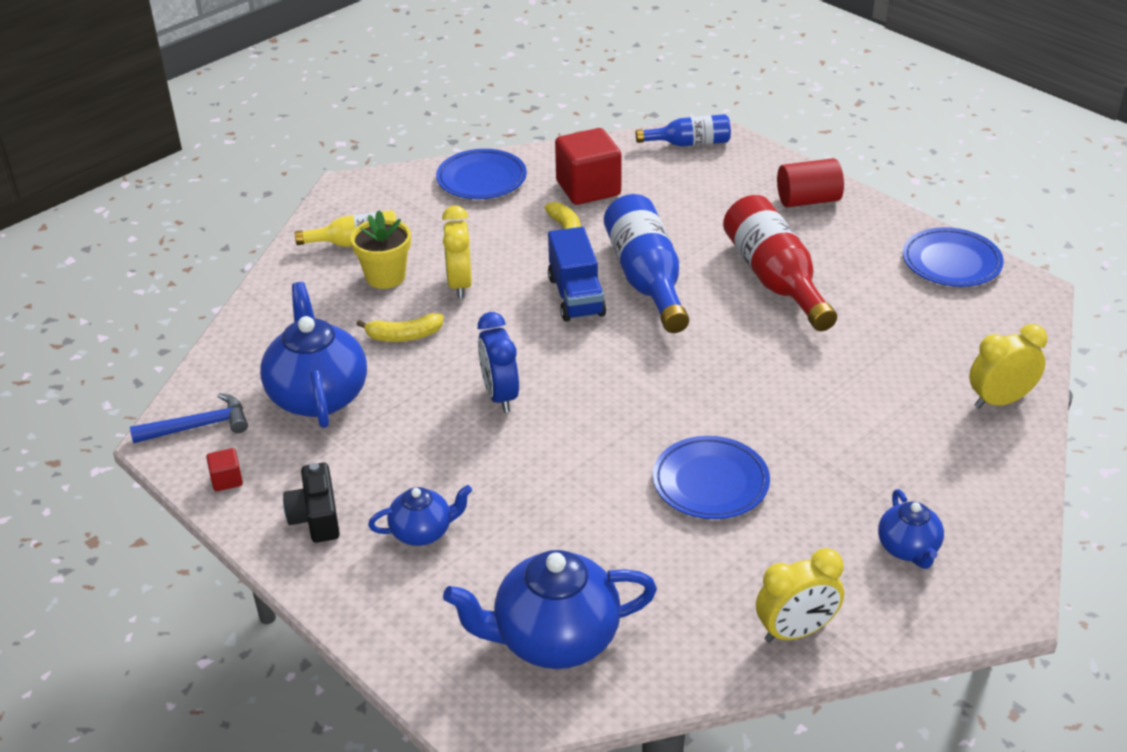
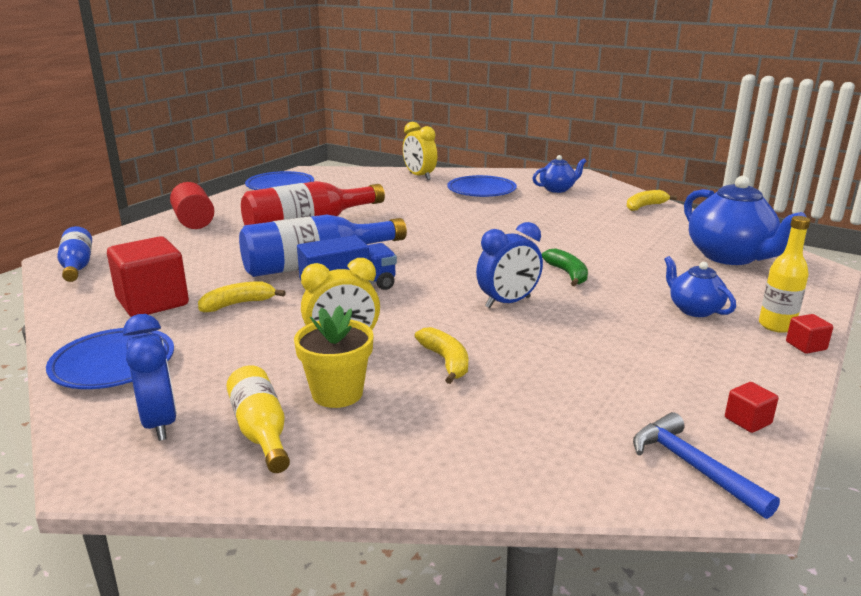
camera: 105 degrees left, 15 degrees down
blue teapot [260,282,367,428] -> none
black camera [283,463,340,543] -> none
blue plate [653,436,770,519] -> blue plate moved to [447,175,517,197]
yellow clock [756,548,844,643] -> yellow banana [626,190,677,211]
none -> blue clock [123,314,177,441]
none -> green banana [542,248,588,286]
none -> yellow bottle [759,216,811,333]
none -> red cube [786,314,833,354]

